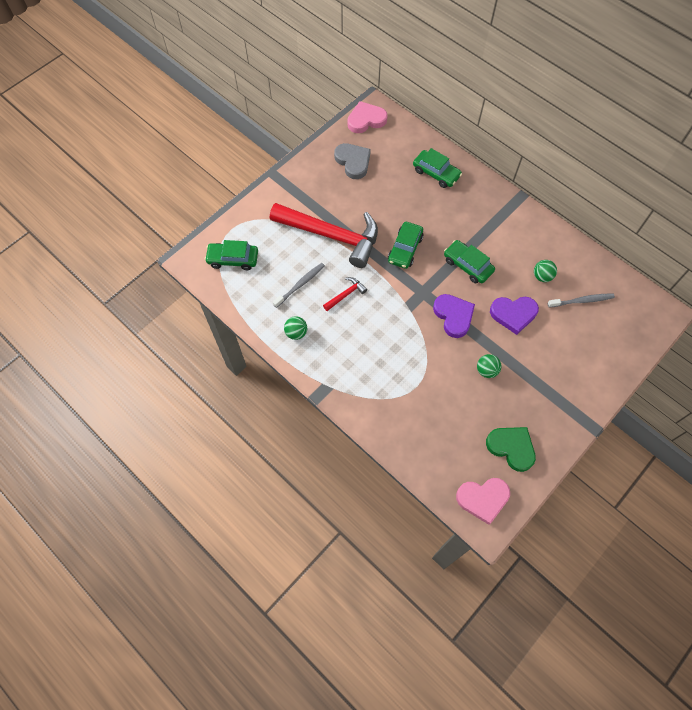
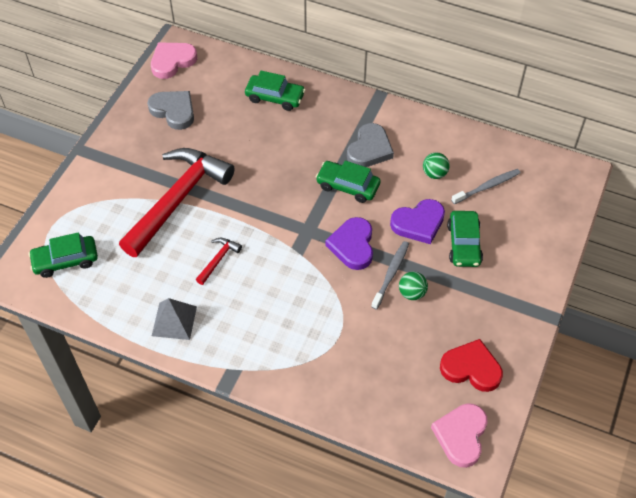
camera: 20 degrees left, 10 degrees down
red hammer [270,203,378,268] -> red hammer turned 60 degrees counterclockwise [119,148,235,257]
grey toothbrush [273,263,325,308] -> grey toothbrush moved to [371,241,409,310]
green ball [284,316,307,340] -> grey pyramid [152,298,197,340]
green car [388,222,423,269] -> green car moved to [447,211,483,267]
purple heart [433,294,475,338] -> purple heart turned 135 degrees counterclockwise [325,217,373,270]
pink heart [456,478,510,525] -> pink heart turned 135 degrees clockwise [431,403,488,468]
green heart [486,427,536,472] -> red heart [440,339,503,392]
none -> grey heart [347,123,394,167]

